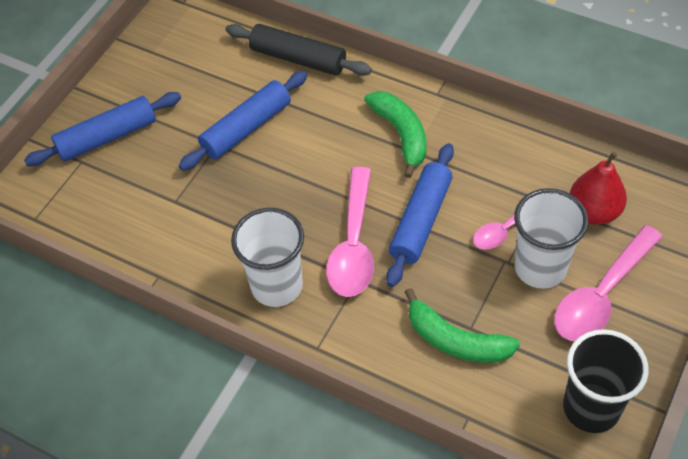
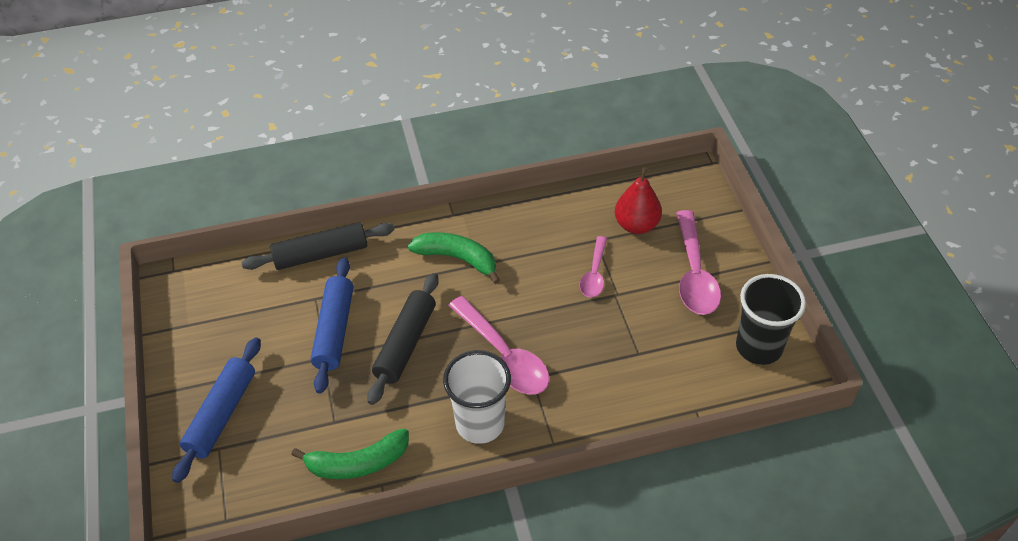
camera: 45 degrees left, 5 degrees down
blue rolling pin [386,143,454,287] -> none
green banana [405,288,520,363] -> green banana moved to [291,428,409,479]
white cup [514,188,588,289] -> none
none -> black rolling pin [367,273,439,405]

